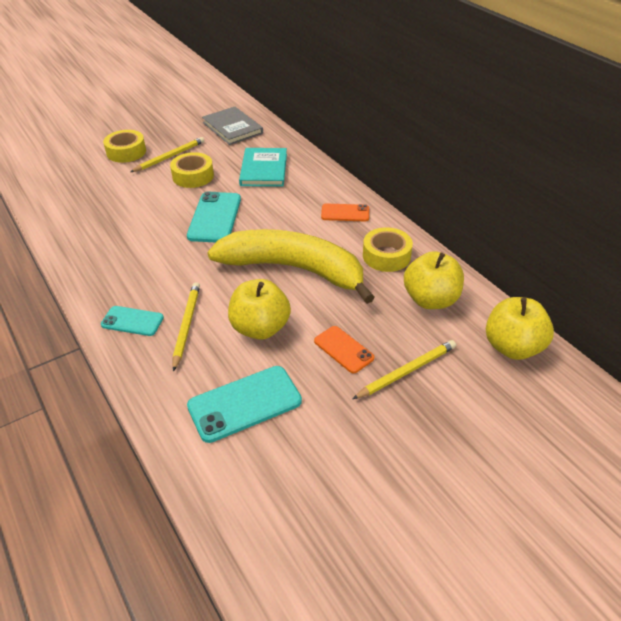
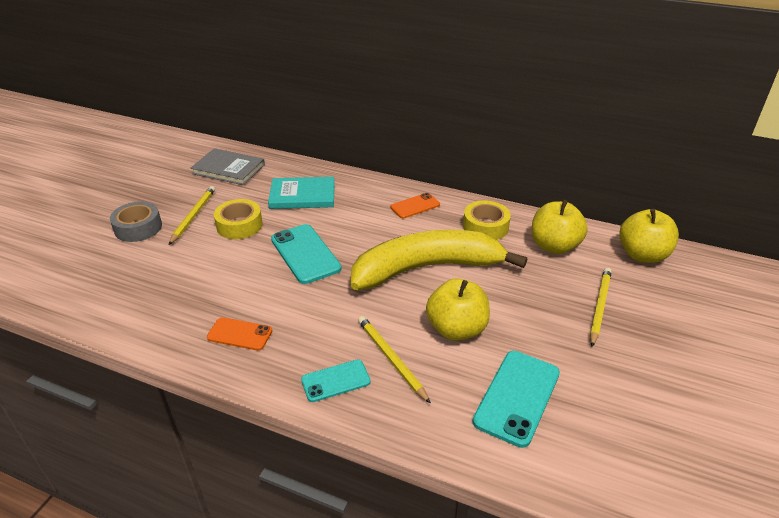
camera: 35 degrees left, 5 degrees down
yellow tape [103,130,146,163] -> grey tape [110,201,162,242]
turquoise book [239,148,287,187] -> turquoise book turned 60 degrees counterclockwise [268,177,335,209]
orange phone [314,326,374,373] -> orange phone moved to [207,317,272,351]

